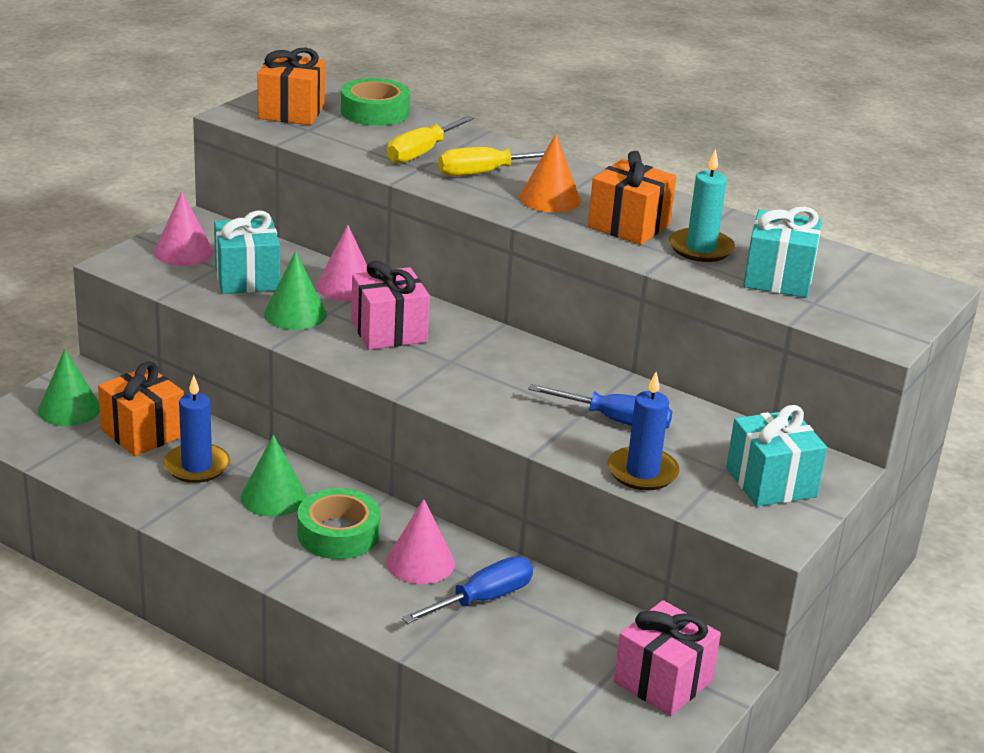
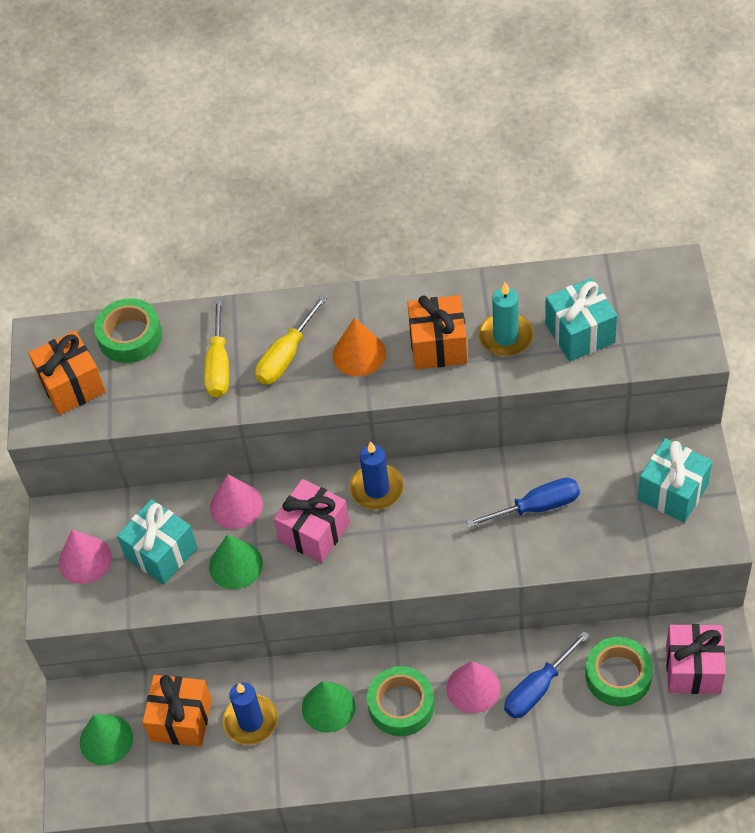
camera: 30 degrees left, 25 degrees up
blue screwdriver [402,556,533,624] -> blue screwdriver turned 150 degrees counterclockwise [504,631,590,719]
blue candle [607,372,680,490] -> blue candle moved to [350,441,404,510]
none -> green tape [585,637,653,706]

